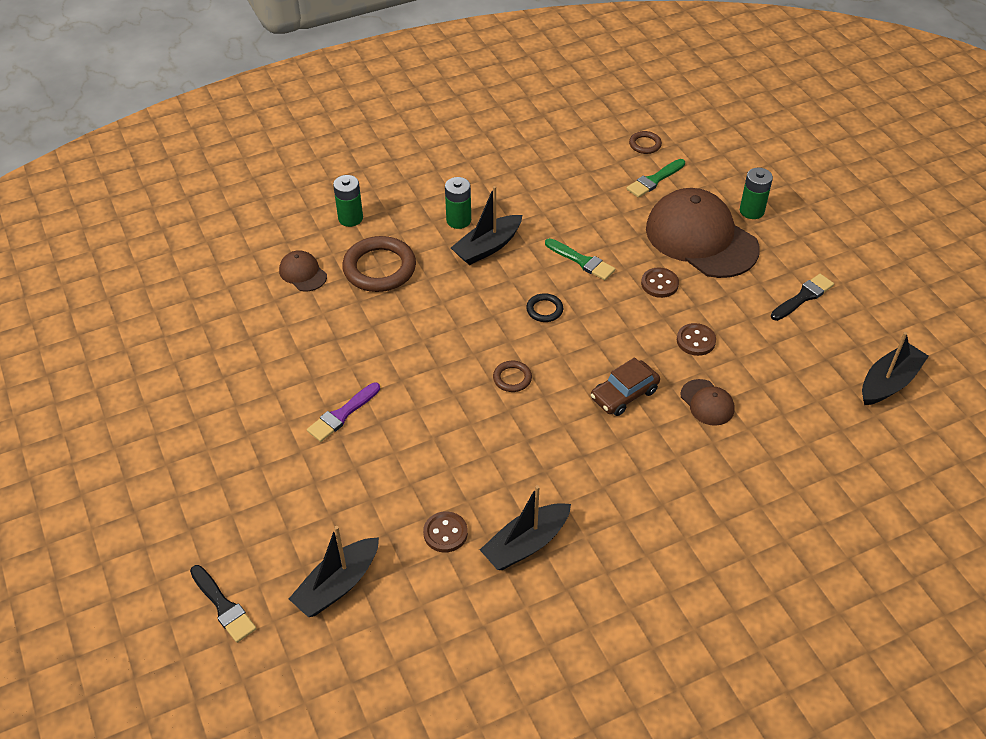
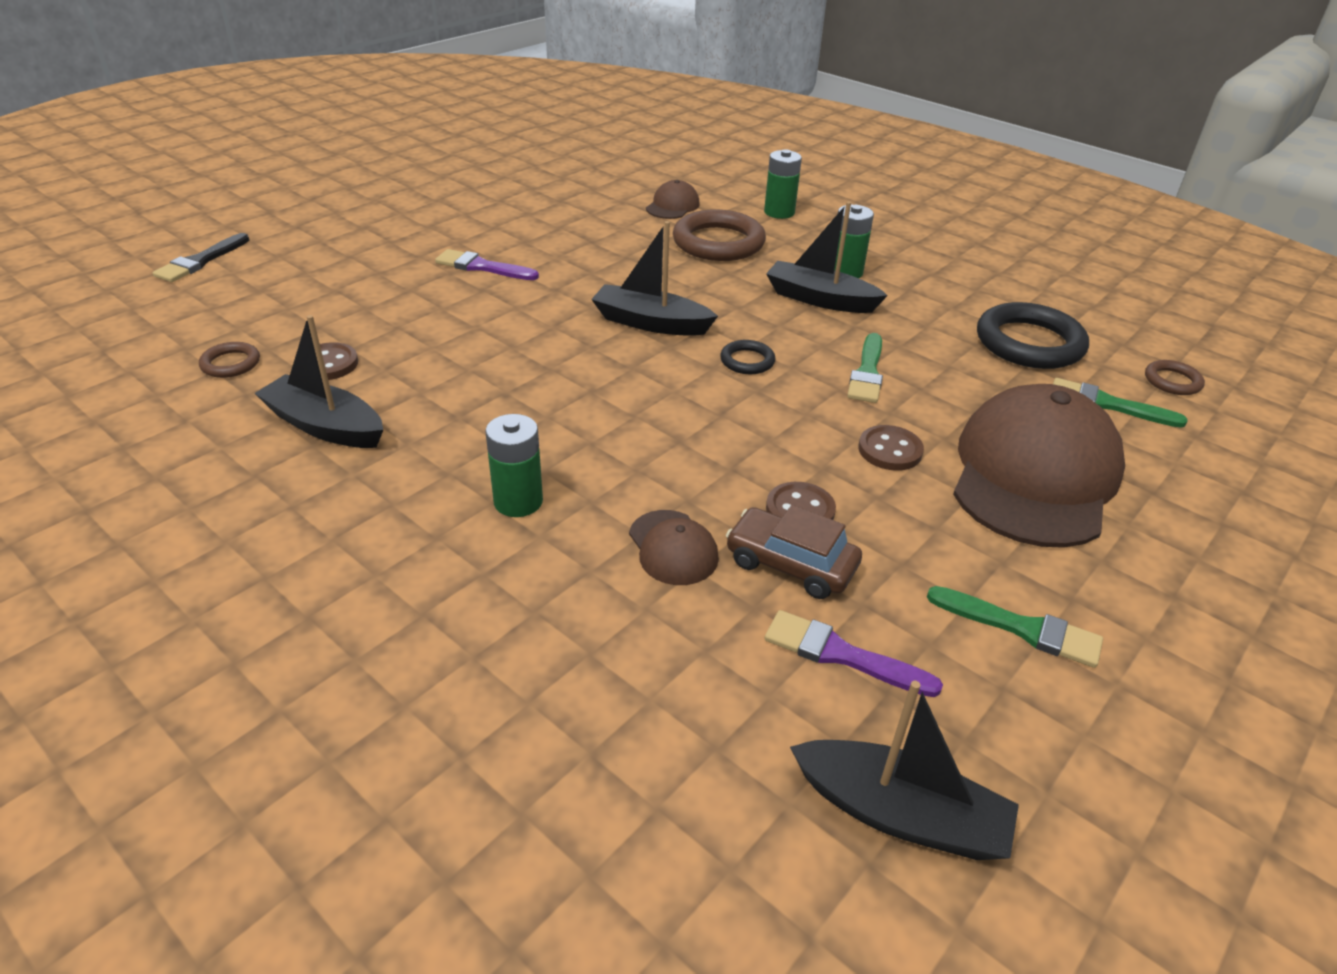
camera: 65 degrees right, 10 degrees down
black boat [289,526,379,617] -> black boat moved to [591,221,718,336]
brown ring [493,361,532,392] -> brown ring moved to [199,342,260,378]
brown car [591,357,660,416] -> brown car moved to [726,505,862,599]
brown cap [681,379,735,426] -> brown cap turned 60 degrees counterclockwise [629,510,719,585]
green battery [740,168,773,219] -> green battery moved to [485,414,543,517]
black brush [771,274,834,321] -> green brush [927,586,1103,668]
none -> purple brush [765,610,943,697]
none -> black ring [977,302,1089,369]

